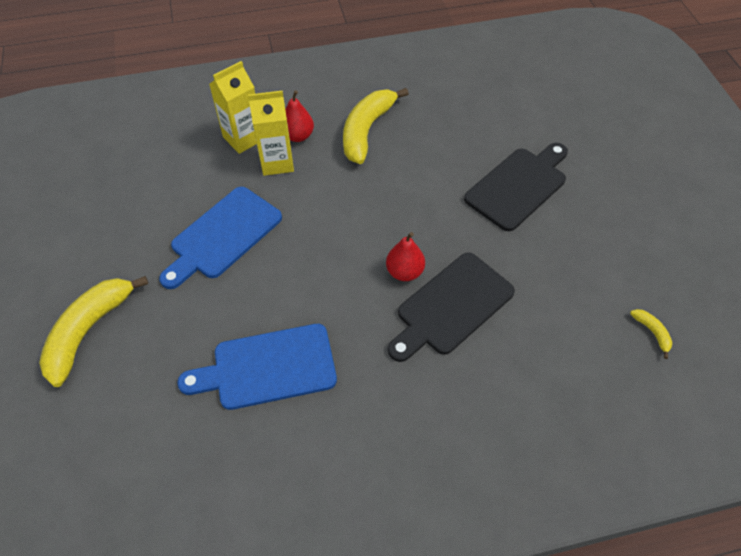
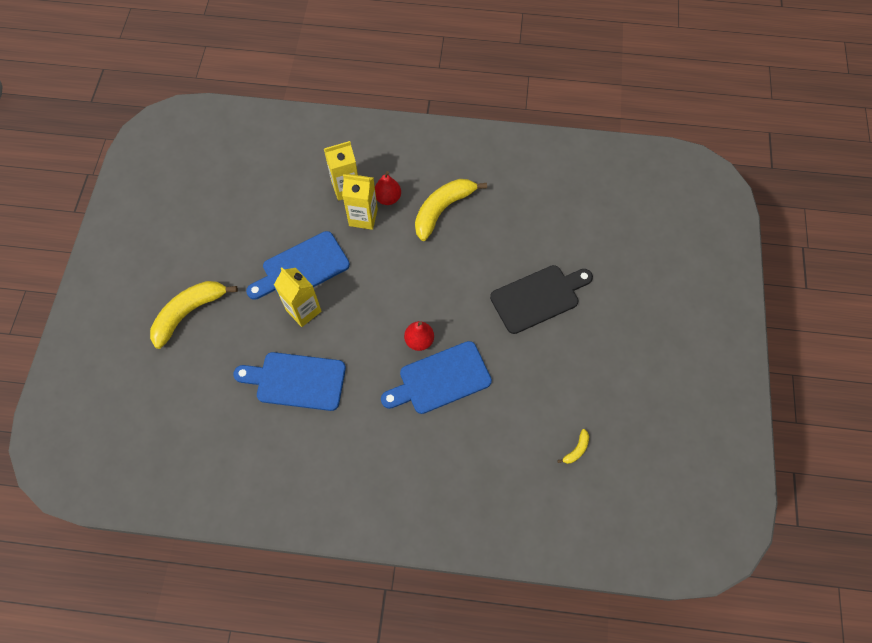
camera: 20 degrees right, 10 degrees up
black cutting board [388,252,515,362] -> blue cutting board [381,341,492,414]
yellow banana [630,309,672,359] -> yellow banana turned 45 degrees clockwise [557,429,589,464]
none -> yellow carton [274,268,322,327]

